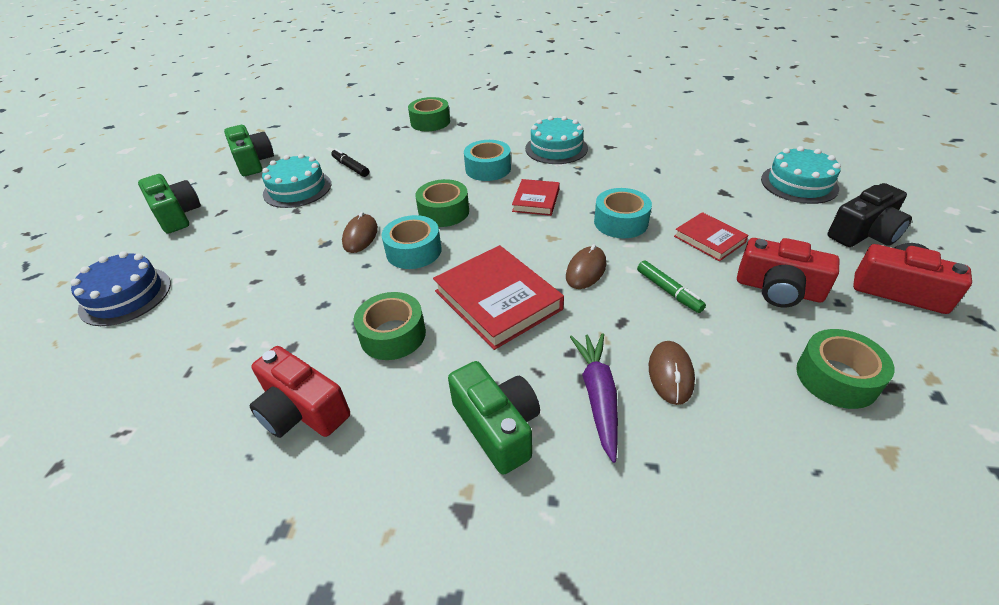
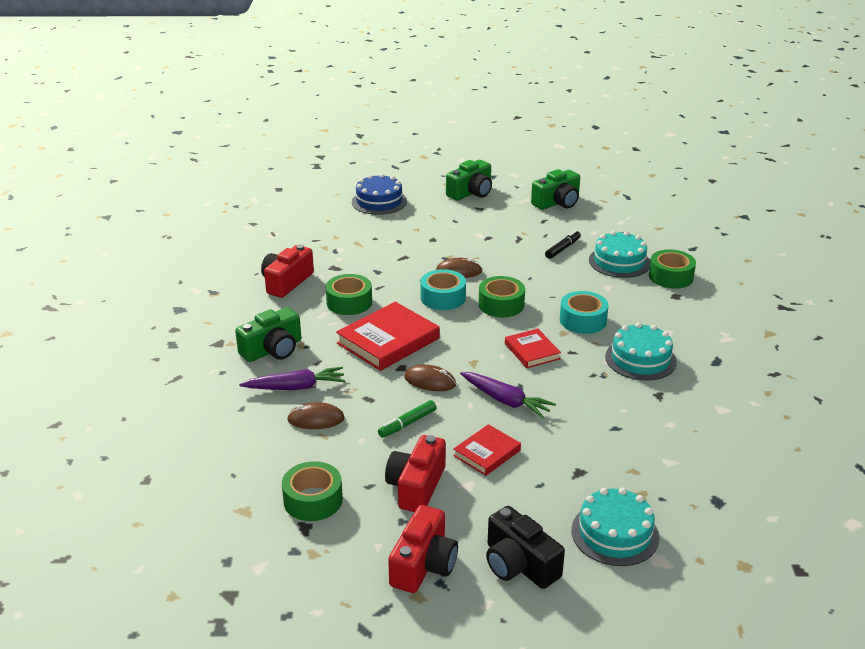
camera: 80 degrees right, 10 degrees down
turquoise cake [262,154,331,208] -> turquoise cake moved to [589,231,650,278]
red book [512,179,560,216] -> red book turned 60 degrees clockwise [505,329,561,368]
turquoise tape [594,188,652,238] -> purple carrot [460,372,556,418]

